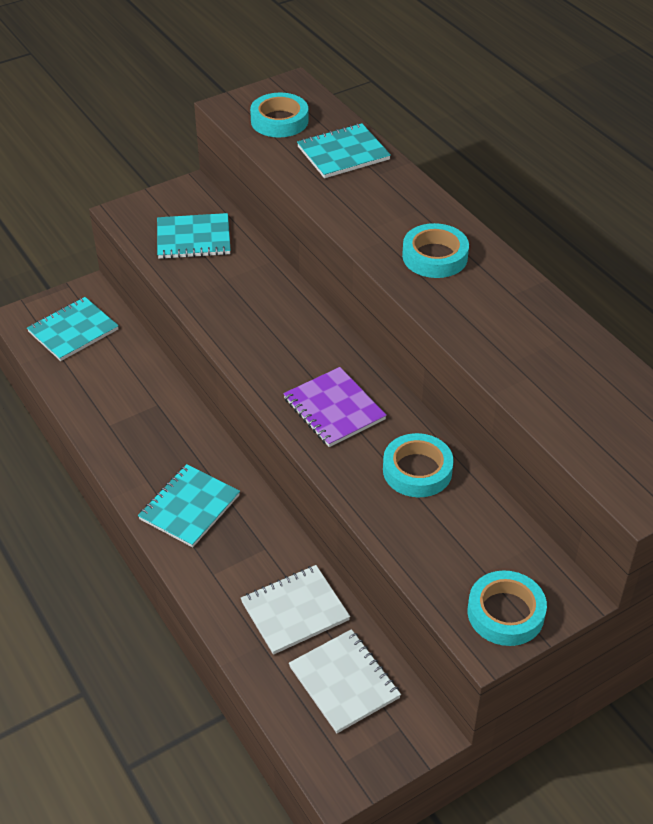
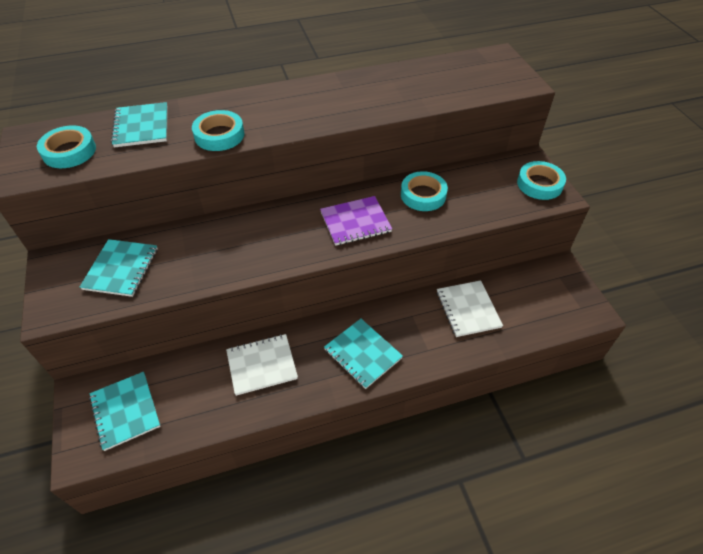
camera: 75 degrees left, 5 degrees up
white notebook [289,629,401,733] -> white notebook moved to [226,334,298,396]
turquoise tape [402,223,469,278] -> turquoise tape moved to [192,110,244,151]

